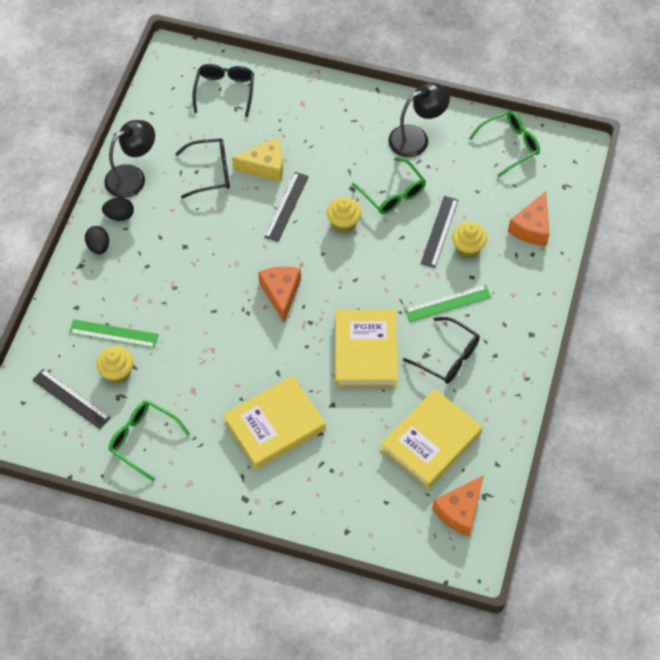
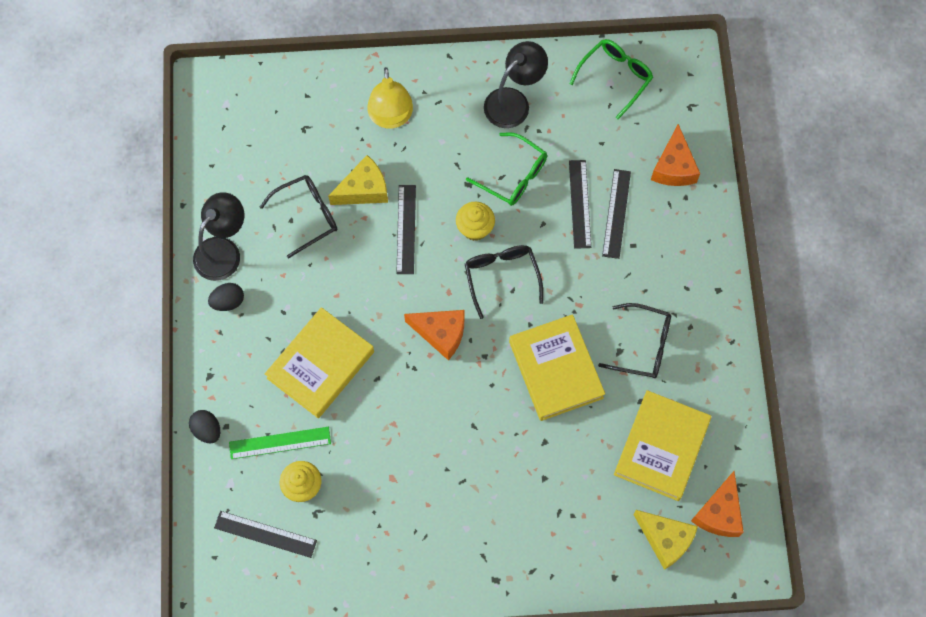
camera: 20 degrees left, 10 degrees up
black egg [85,226,109,254] -> black egg moved to [189,410,220,444]
green glasses [109,400,190,481] -> none
black glasses [193,64,254,117] -> black glasses moved to [465,245,543,319]
yellow book [223,376,326,469] -> yellow book moved to [265,307,374,418]
orange cheese [258,266,301,323] -> orange cheese turned 135 degrees clockwise [404,310,464,361]
green ruler [405,285,491,322] -> none
yellow cupcake [452,222,487,258] -> black ruler [602,169,631,259]
none -> yellow lamp [367,67,413,129]
none -> yellow cheese [633,510,698,570]

